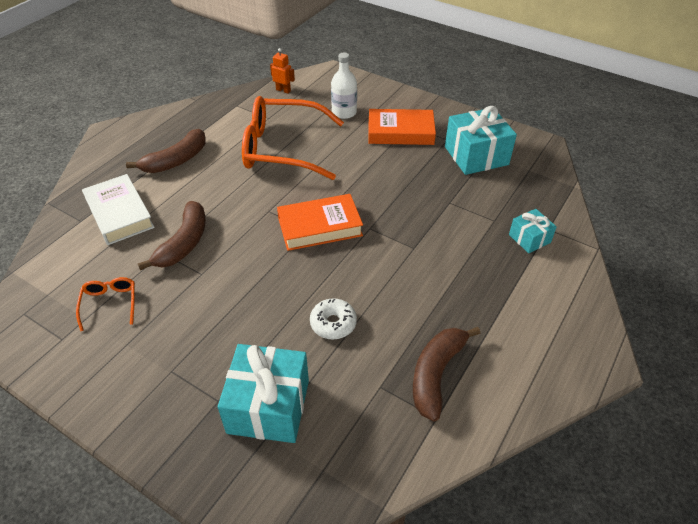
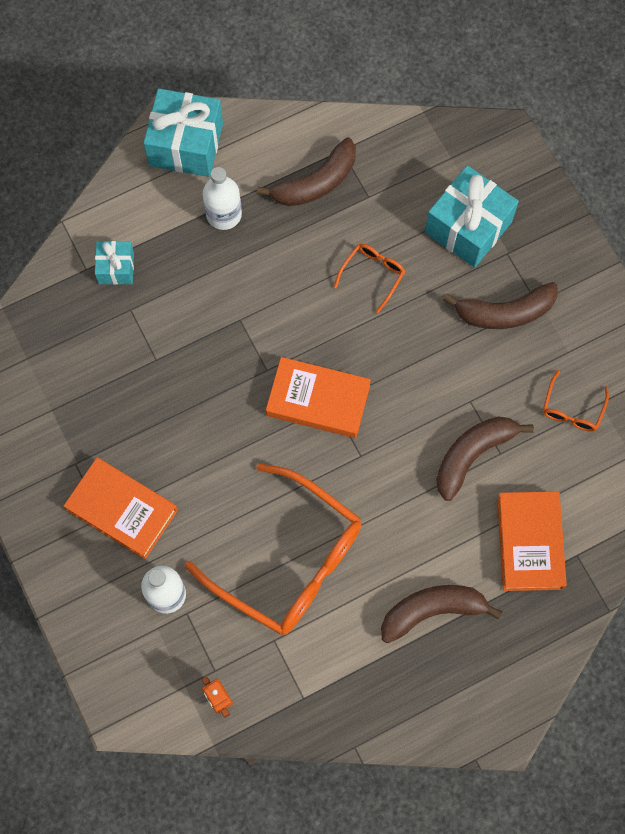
camera: 150 degrees left, 25 degrees up
white book [82,174,155,245] -> orange book [497,491,567,591]
white donut [310,298,357,339] -> orange glasses [334,244,405,313]
turquoise gift [445,106,517,175] -> turquoise gift moved to [143,88,223,177]
none -> white bottle [203,167,242,230]
none -> brown banana [443,282,558,329]

